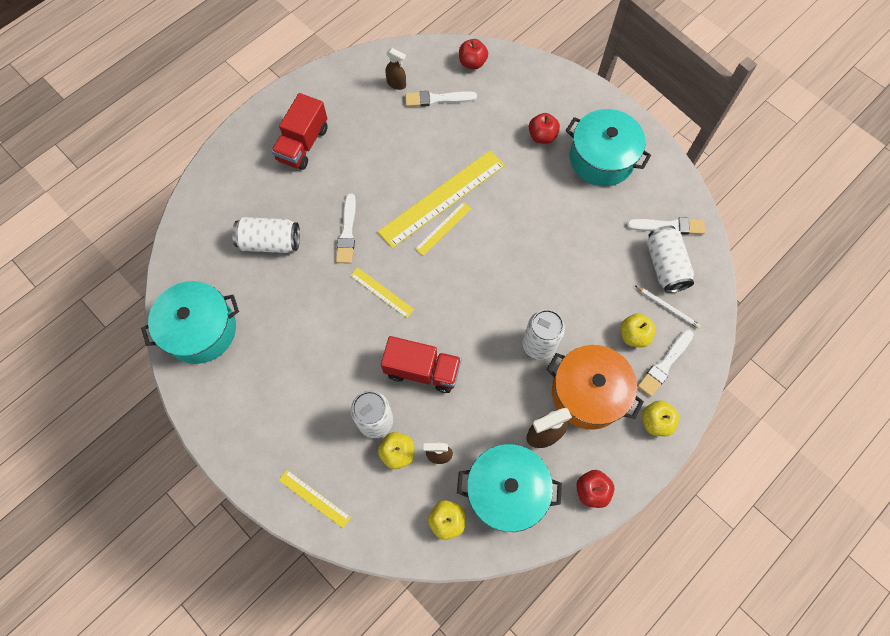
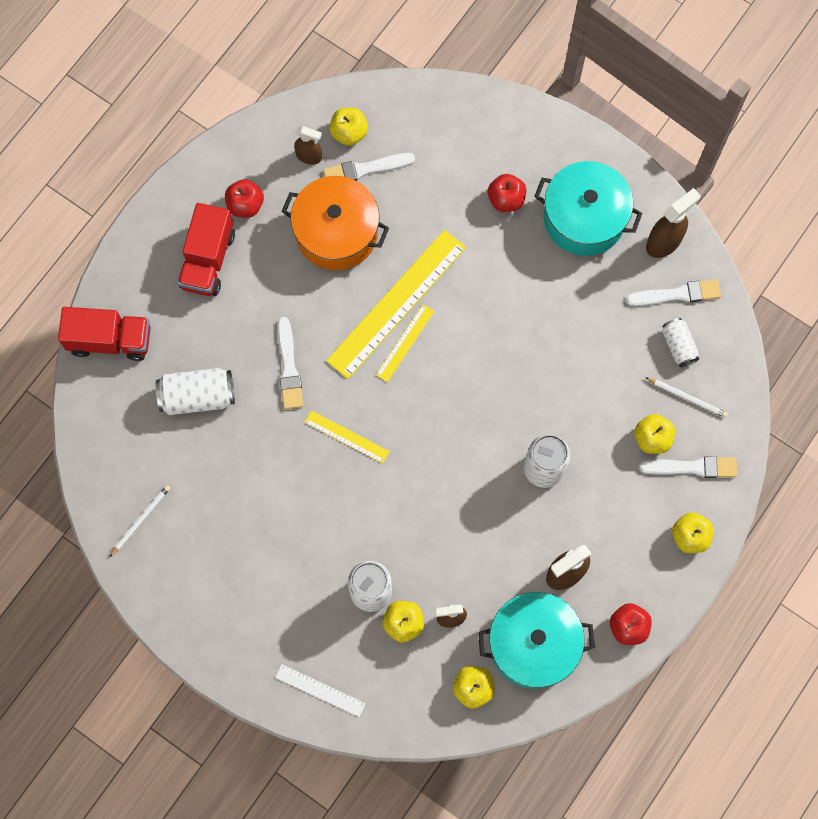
camera: 10 degrees left, 5 degrees up
turquoise pot [141,281,239,364] -> white pencil [110,485,170,557]
yellow ruler [279,470,351,528] -> white ruler [275,664,366,717]
red truck [381,336,461,393] -> red truck moved to [58,307,150,361]
red apple [459,39,488,69] -> red apple moved to [225,179,264,218]
orange pot [547,345,644,430] -> orange pot moved to [282,176,389,270]
white brush [637,330,694,397] -> white brush turned 120 degrees counterclockwise [639,456,737,478]
white can [647,225,694,293] -> white can [662,318,699,367], size x0.62
none -> yellow apple [329,108,368,146]
none -> brown spray bottle [646,188,701,258]

